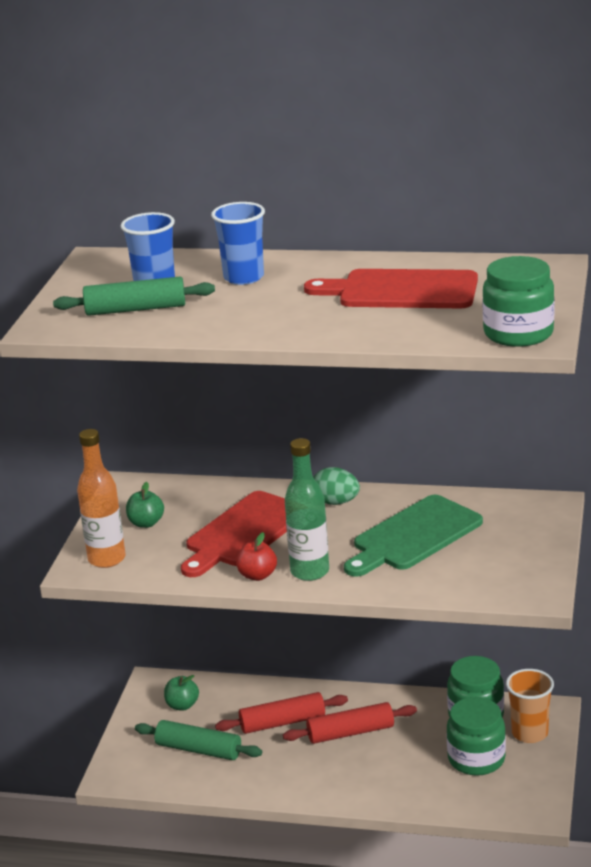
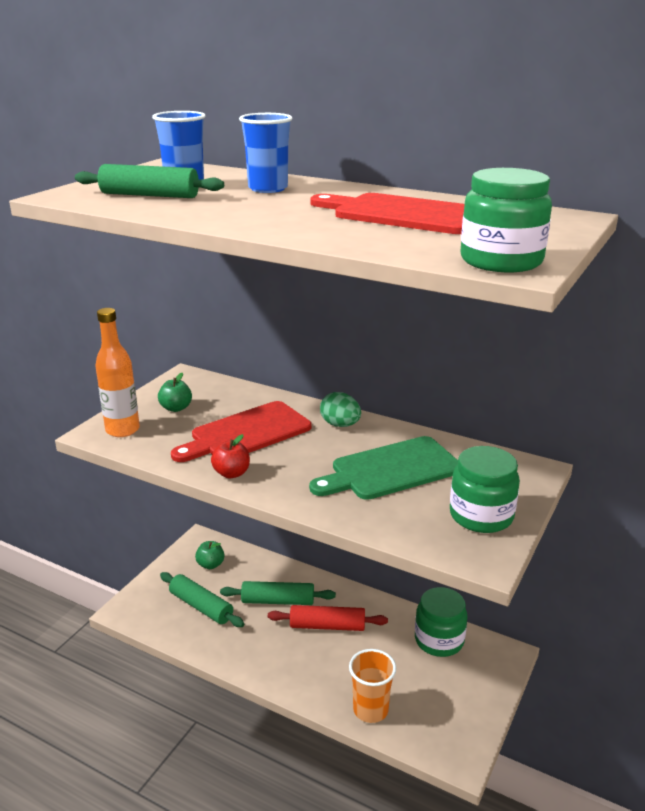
camera: 15 degrees right, 0 degrees up
red rolling pin [215,692,348,734] -> green rolling pin [220,581,336,605]
green bottle [285,438,329,581] -> none
green jar [447,697,506,776] -> green jar moved to [450,446,520,533]
orange cup [506,669,554,743] -> orange cup moved to [349,649,396,723]

